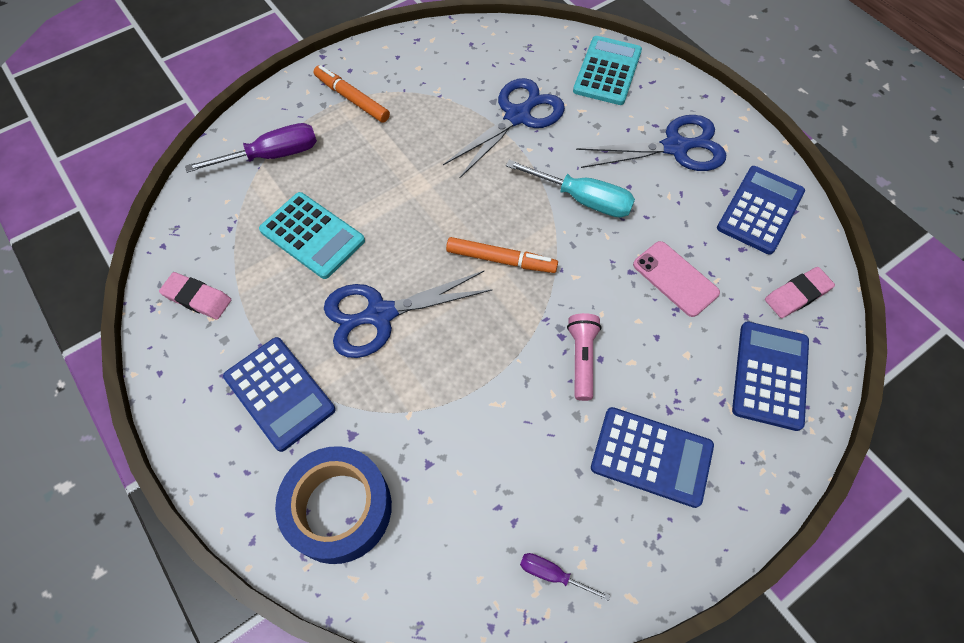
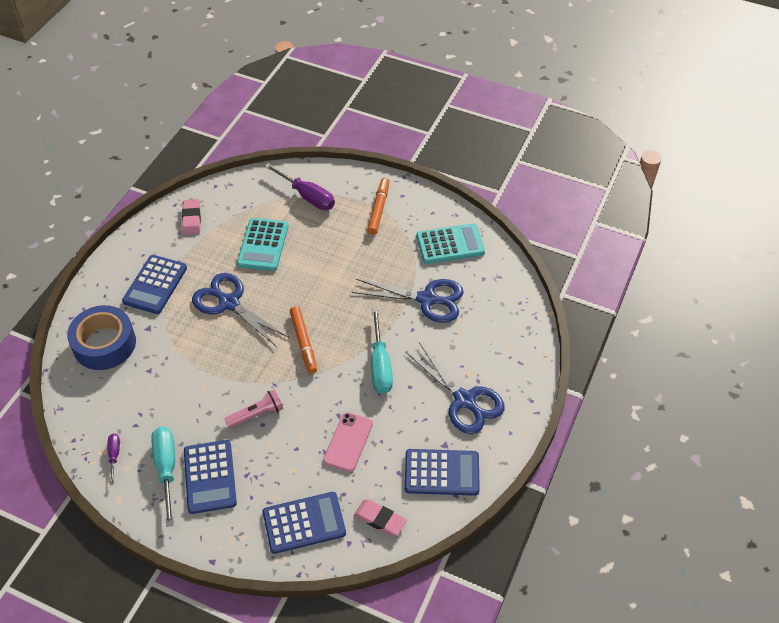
camera: 60 degrees right, 10 degrees down
turquoise calculator [573,36,642,105] -> turquoise calculator moved to [416,223,485,264]
none -> turquoise screwdriver [151,426,175,527]

